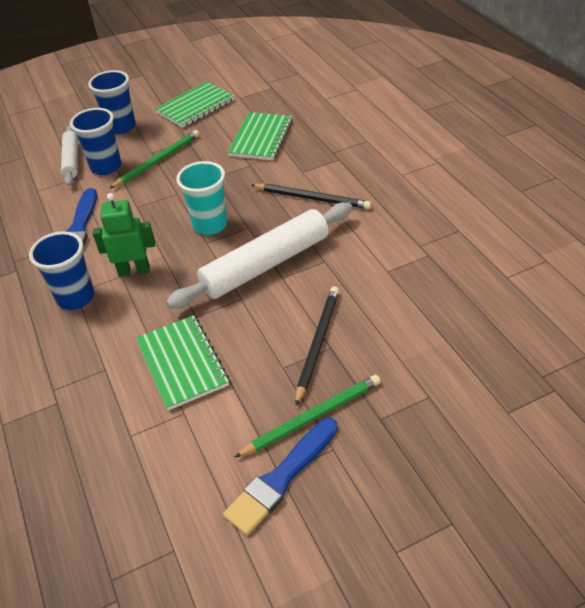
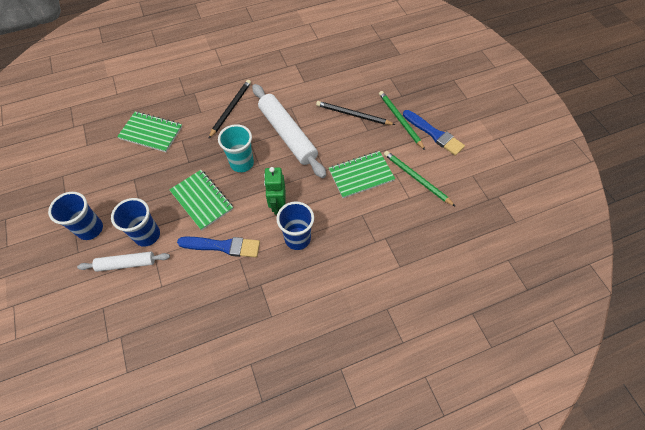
camera: 90 degrees left, 15 degrees up
green pencil [109,130,199,189] -> green pencil moved to [384,151,456,207]
green notebook [155,82,234,128] -> green notebook moved to [169,170,233,230]

